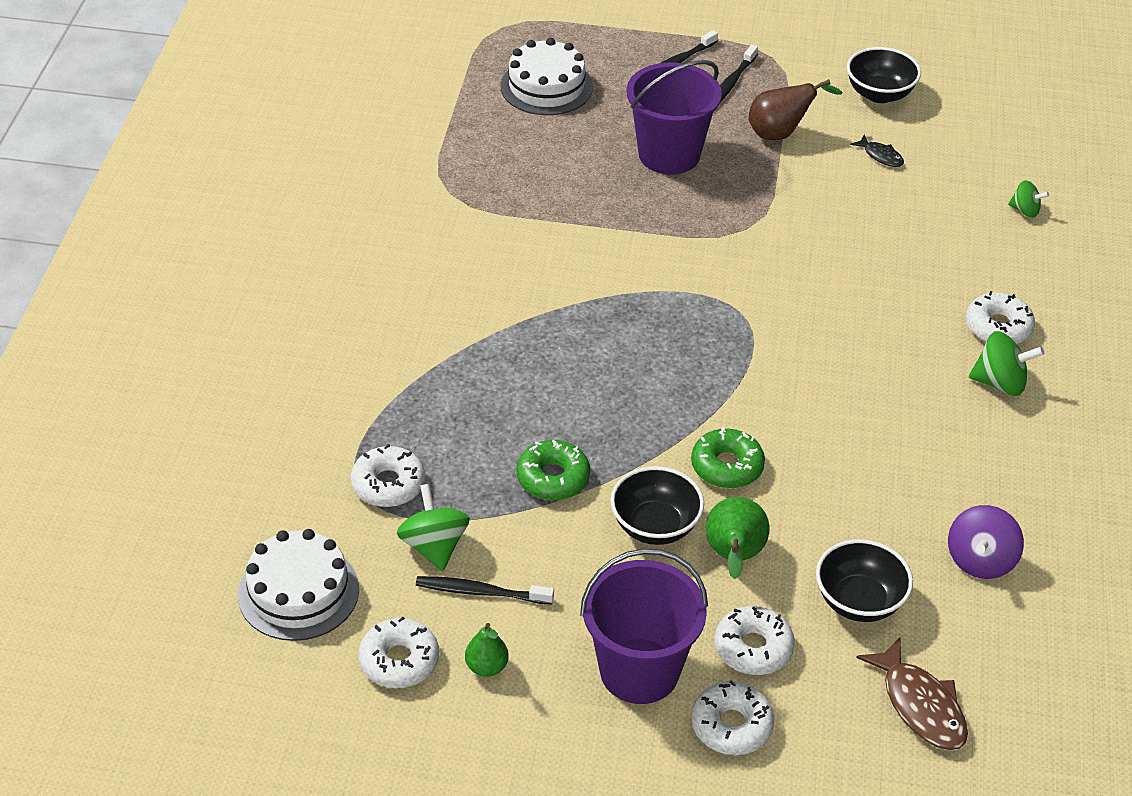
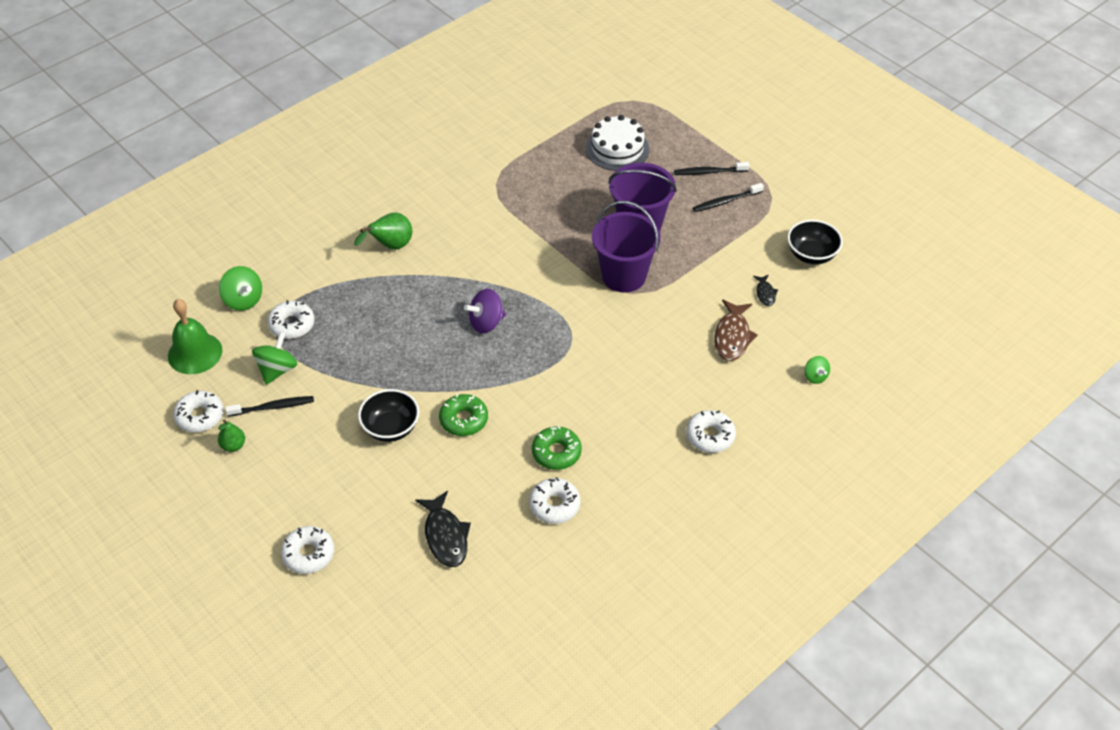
camera: 40 degrees right, 5 degrees up
white cake [238,529,359,641] -> green bell [168,299,222,374]
black toothbrush [416,576,554,605] -> black toothbrush turned 120 degrees clockwise [225,396,314,417]
green donut [517,440,590,500] -> green donut moved to [532,426,582,470]
purple bucket [580,548,708,704] -> purple bucket moved to [592,201,661,293]
green pear [706,497,770,579] -> green pear moved to [354,213,412,250]
white donut [715,606,795,675] -> white donut moved to [529,477,580,524]
brown pear [749,79,842,140] -> none
black bowl [816,539,913,622] -> black fish [415,491,471,567]
brown fish [856,637,968,750] -> brown fish moved to [714,299,758,361]
purple spinning top [948,505,1024,579] -> purple spinning top moved to [464,289,506,333]
green spinning top [969,331,1044,396] -> green spinning top moved to [219,266,262,311]

